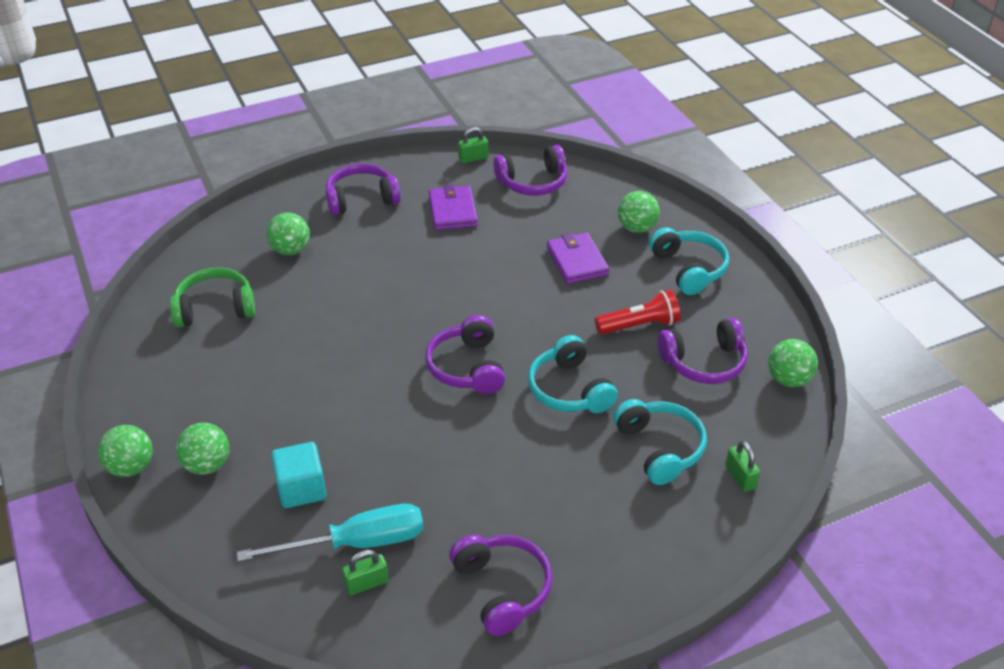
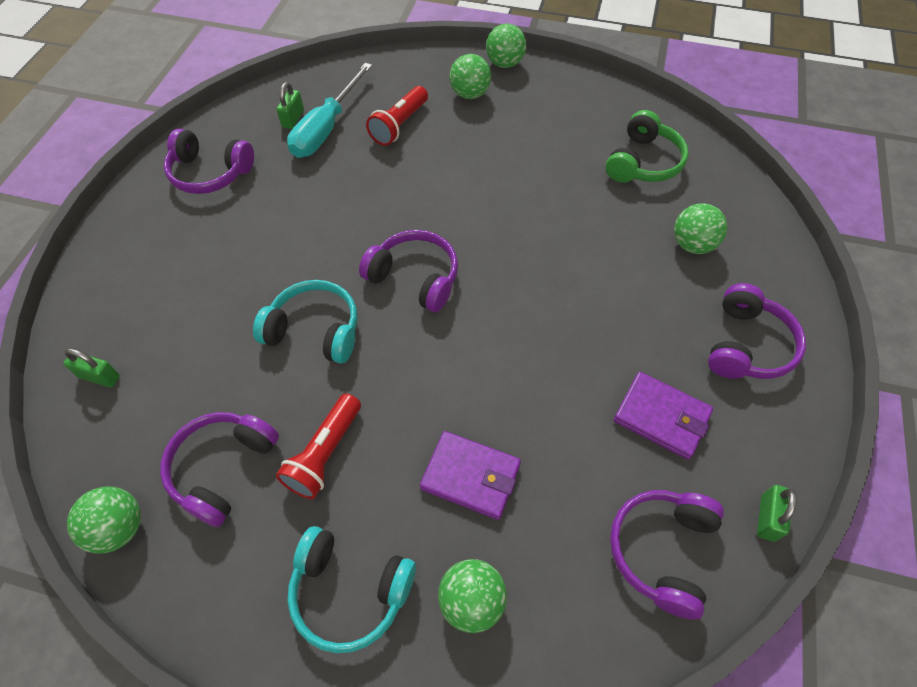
camera: 130 degrees right, 15 degrees up
turquoise cube [271,442,326,508] -> red flashlight [366,86,428,146]
turquoise headphones [613,399,707,485] -> none

